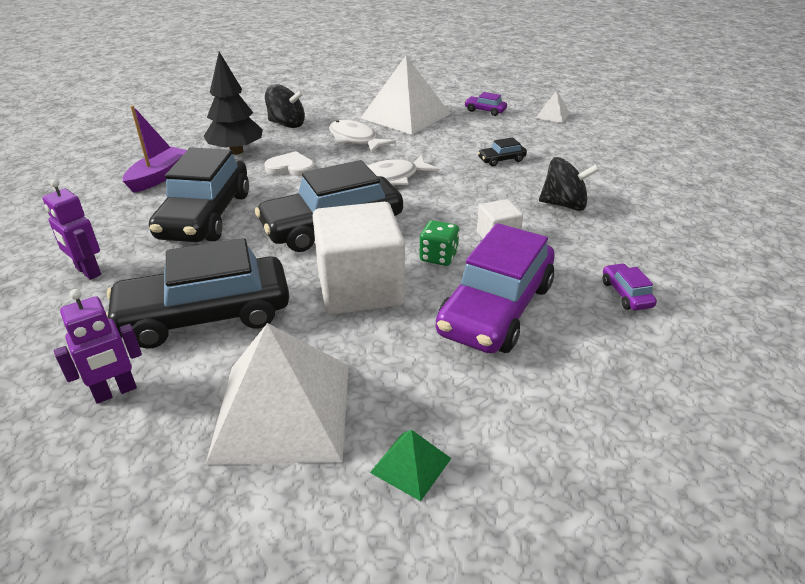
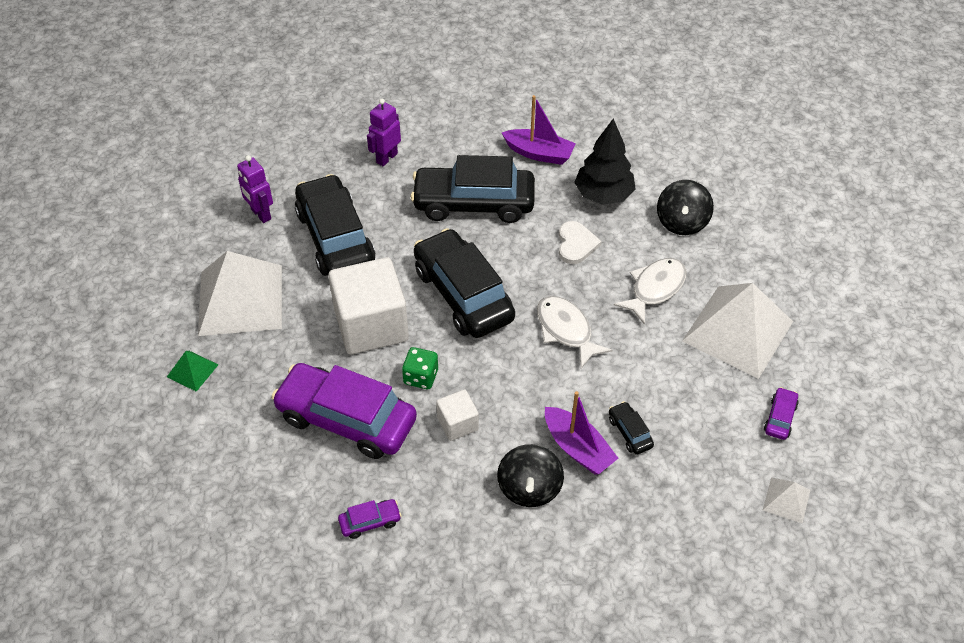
camera: 85 degrees right, 15 degrees up
none -> purple boat [545,391,618,475]

